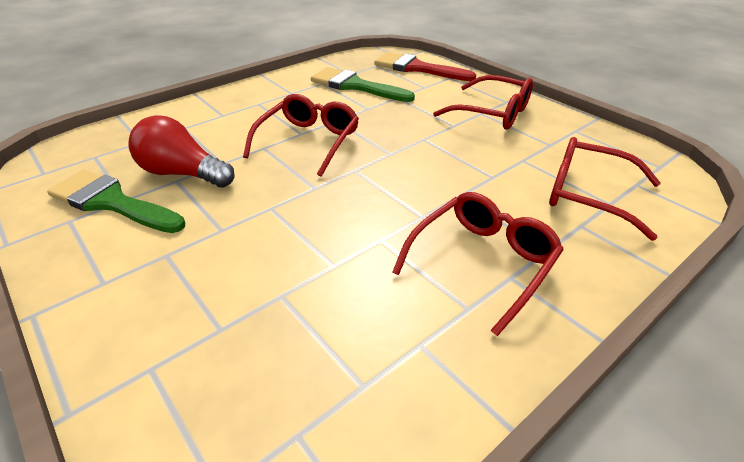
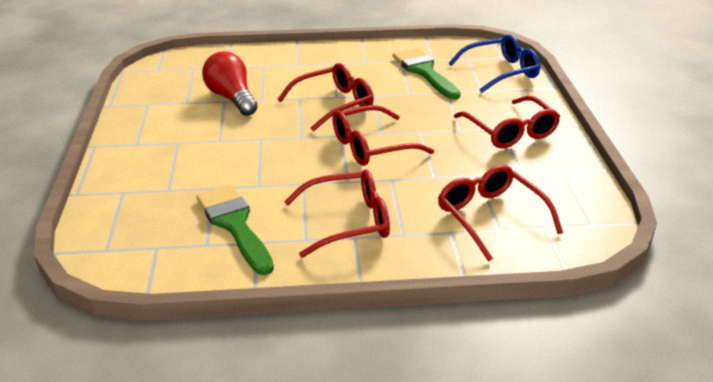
camera: 35 degrees right, 5 degrees down
green brush [47,170,185,233] -> green brush moved to [196,184,274,275]
red brush [375,52,476,81] -> blue glasses [449,34,540,93]
none -> red glasses [333,105,434,166]

